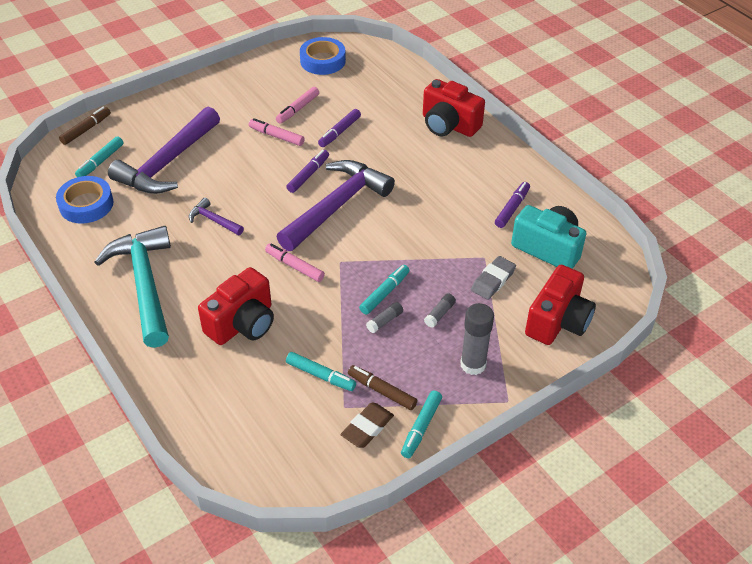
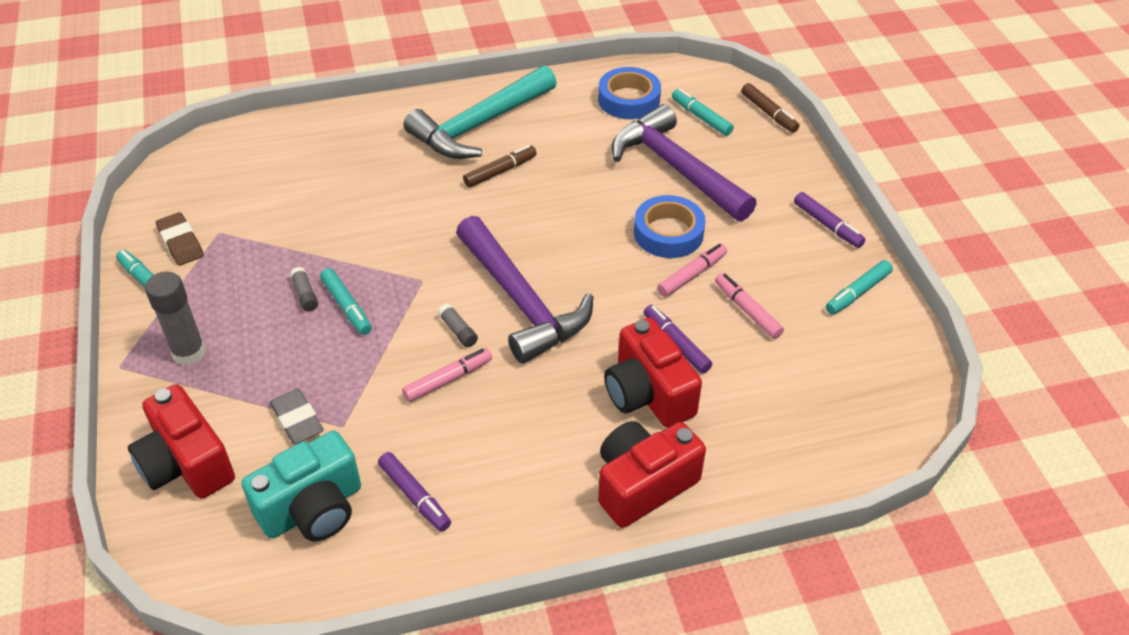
camera: 110 degrees right, 0 degrees up
turquoise hammer [95,226,171,348] -> turquoise hammer turned 135 degrees clockwise [404,65,557,159]
purple hammer [189,198,244,235] -> none
red camera [198,267,274,345] -> red camera moved to [604,318,702,428]
pink marker [265,243,325,282] -> pink marker moved to [402,348,492,402]
purple marker [286,150,329,193] -> purple marker moved to [794,192,866,248]
turquoise marker [286,352,356,391] -> turquoise marker moved to [826,260,893,314]
blue tape [300,37,346,75] -> blue tape moved to [634,195,706,258]
brown marker [348,365,417,410] -> brown marker moved to [463,145,537,187]
grey glue stick [424,294,456,328] -> grey glue stick moved to [438,304,478,347]

